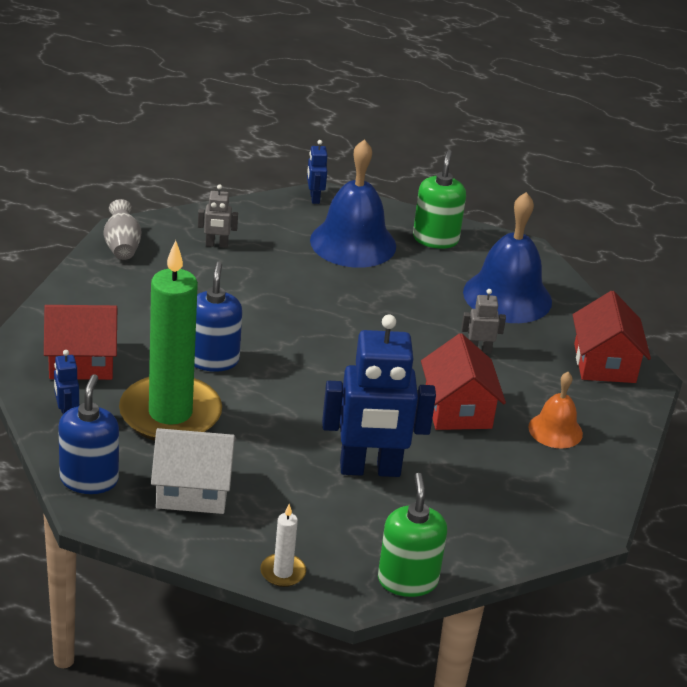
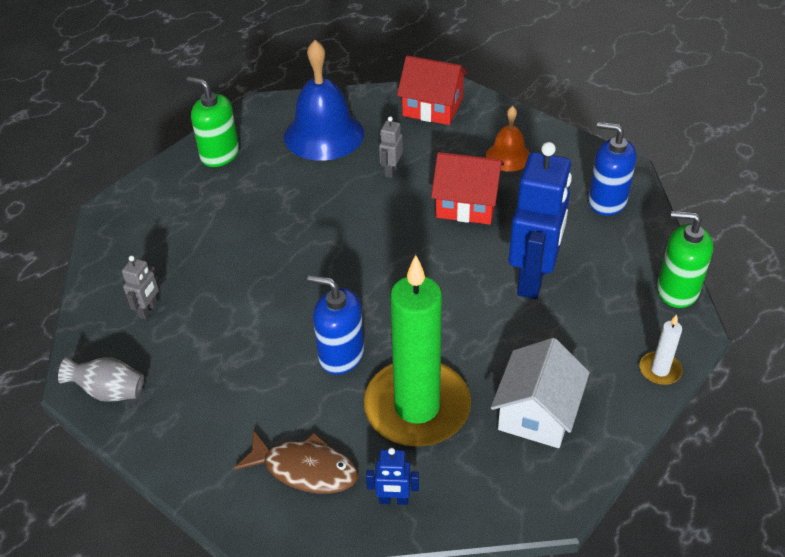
camera: 65 degrees left, 10 degrees up
red house [44,305,118,380] -> brown fish [234,430,358,494]
blue soap dispenser [58,374,119,494] -> blue soap dispenser moved to [588,122,636,216]
blue robot [307,140,328,204] -> none
blue bell [310,139,396,268] -> none

